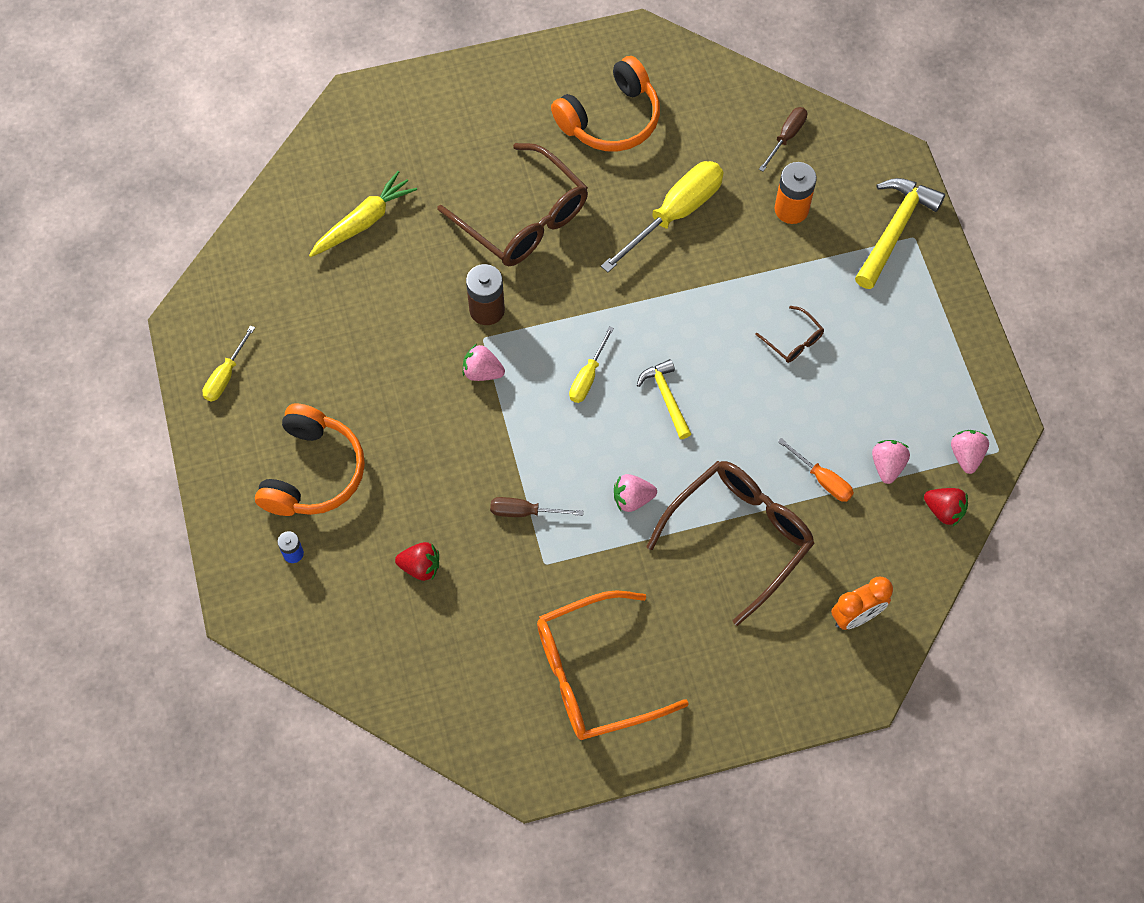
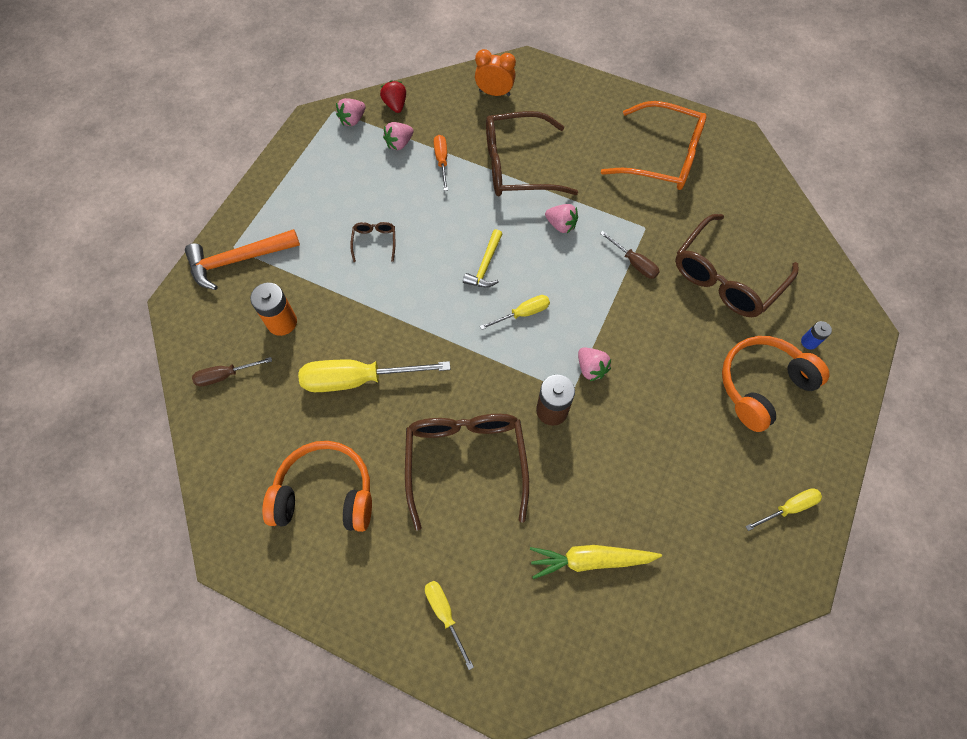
camera: 140 degrees left, 0 degrees up
red strawberry [395,542,439,581] -> brown glasses [675,214,799,317]
yellow hammer [855,178,945,289] -> orange hammer [185,229,300,290]
none -> yellow screwdriver [425,581,474,670]

